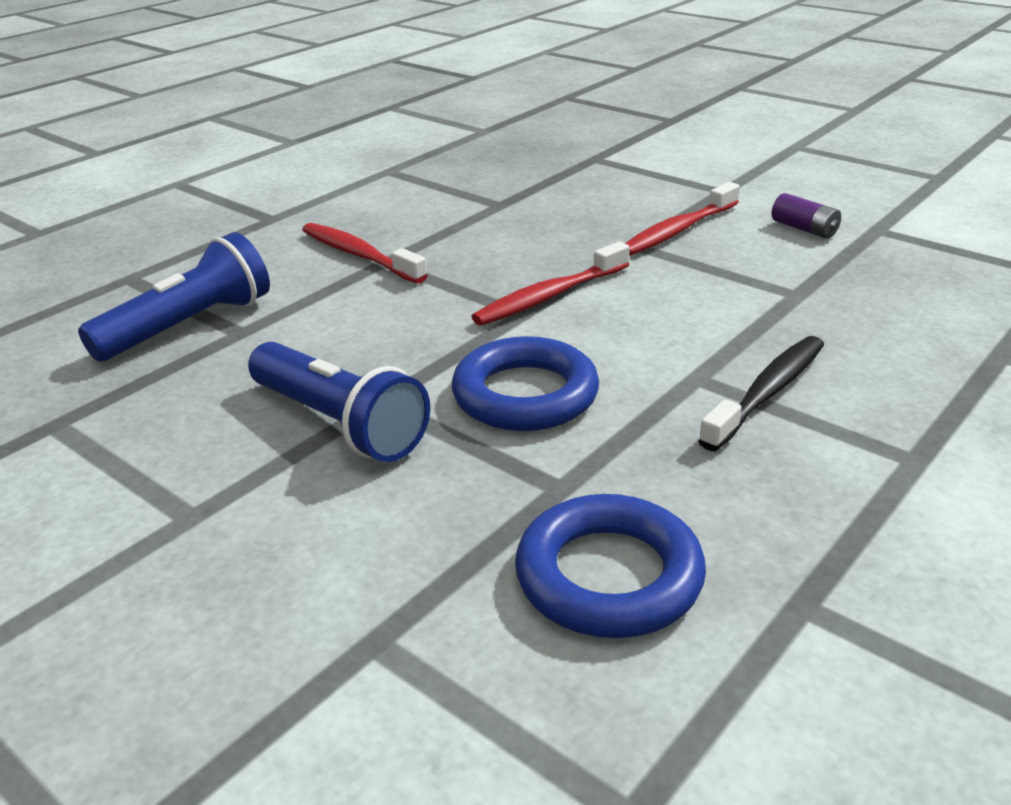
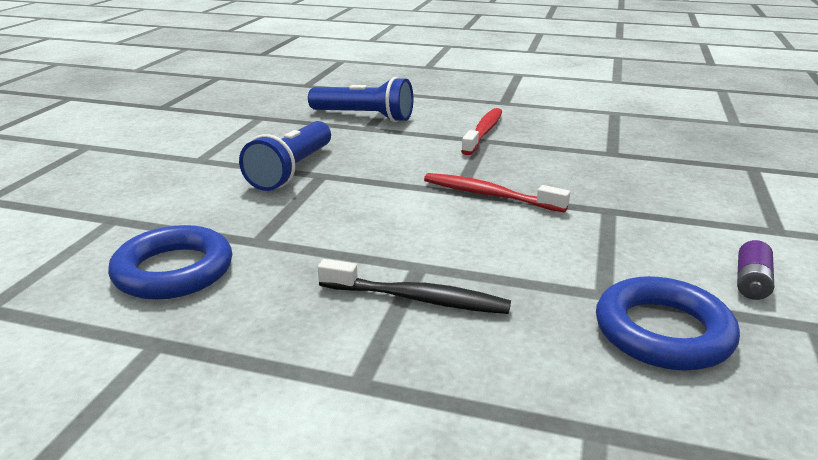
camera: 65 degrees right, 5 degrees down
blue ring [452,336,599,431] -> blue ring moved to [596,276,740,371]
red toothbrush [625,182,740,256] -> none

